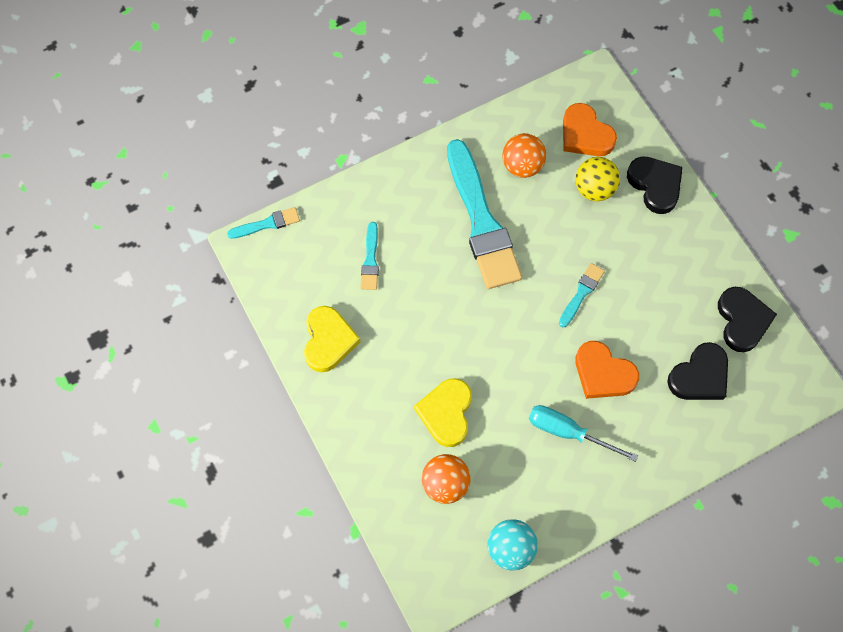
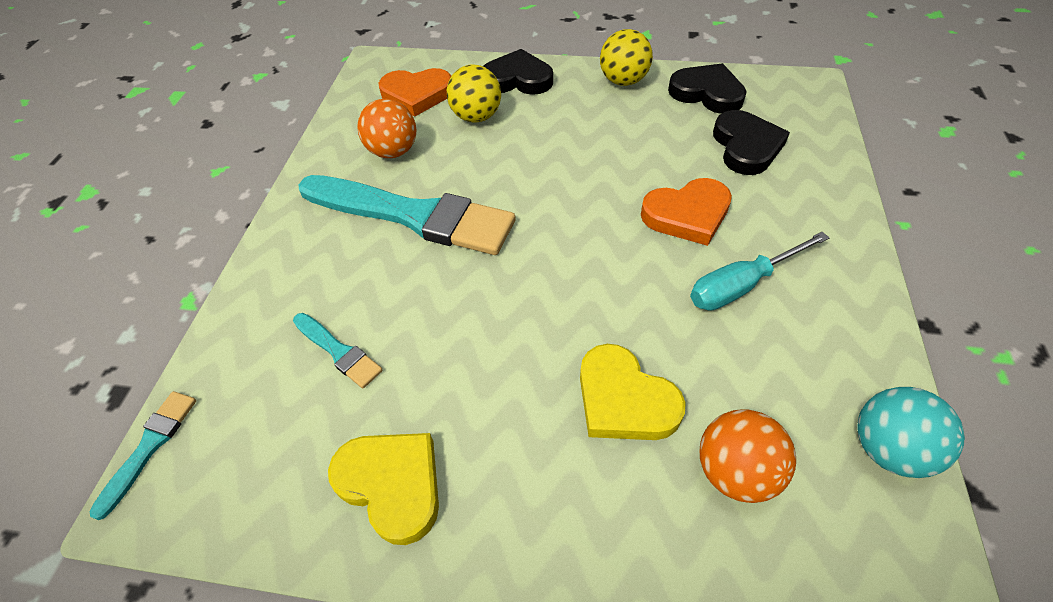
camera: 50 degrees left, 15 degrees down
turquoise brush [559,263,605,327] -> none
none -> yellow ball [600,29,653,86]

